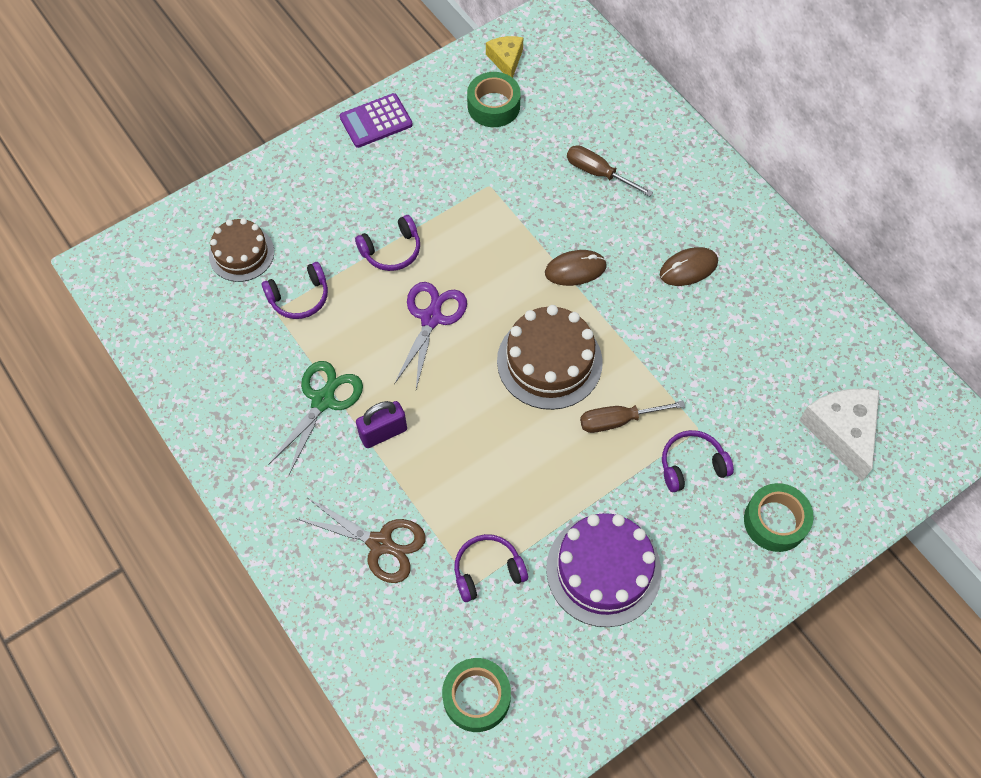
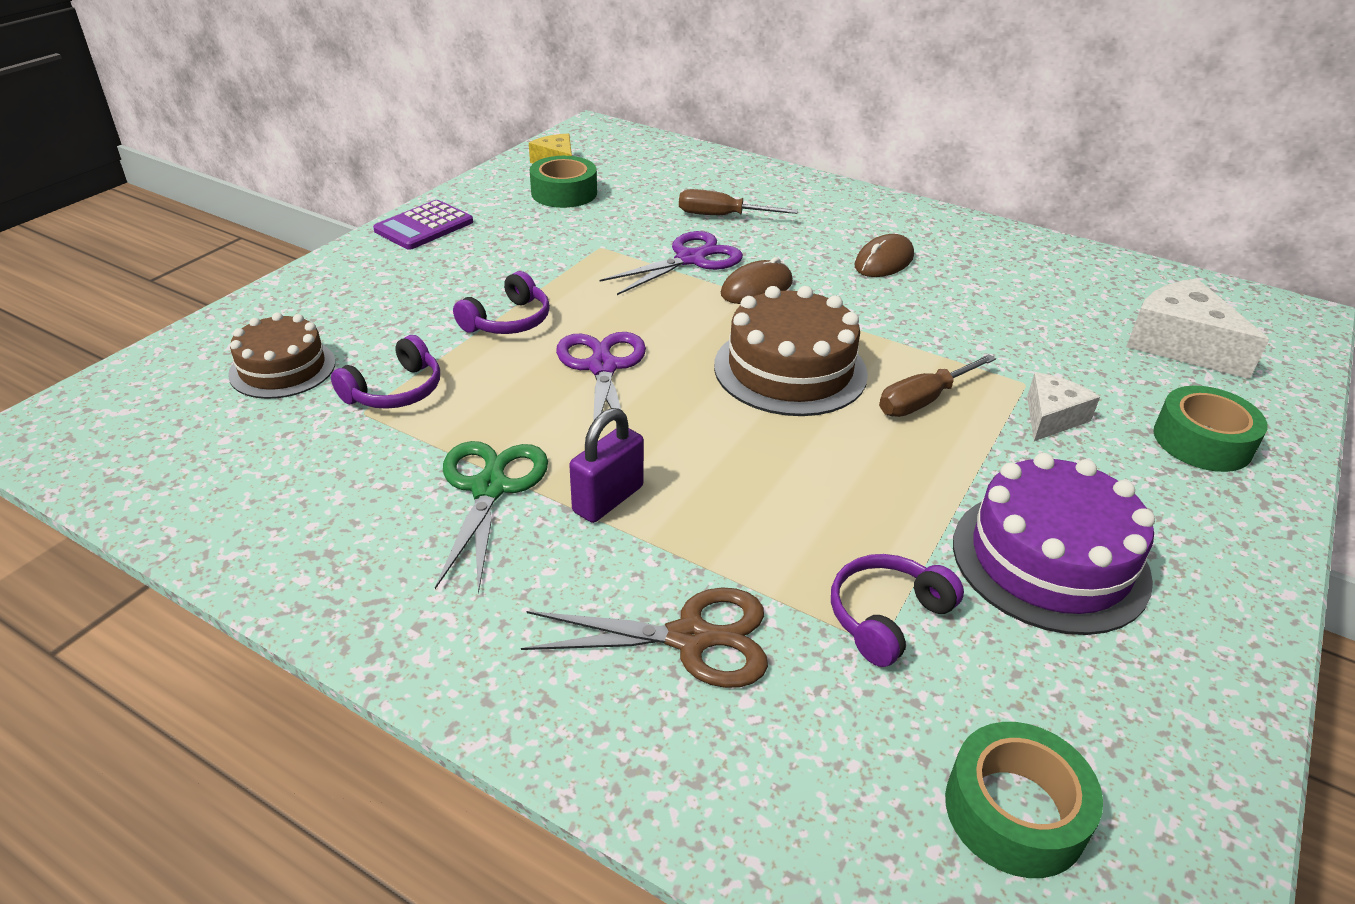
camera: 25 degrees left, 25 degrees down
purple headphones [662,430,734,492] -> white cheese [1027,372,1100,441]
none -> purple scissors [599,231,743,295]

